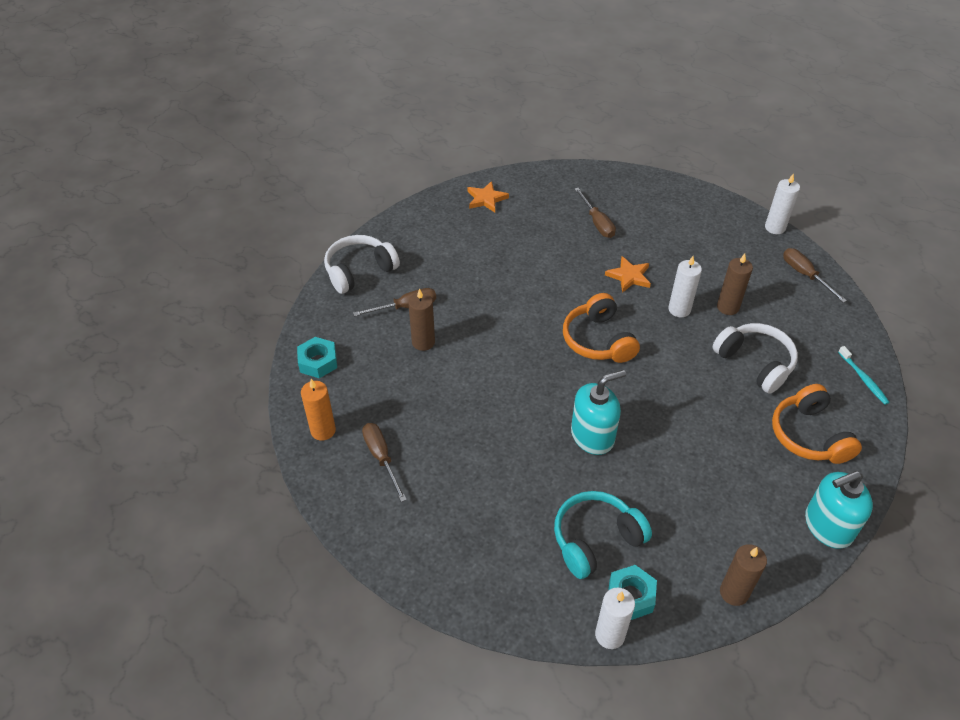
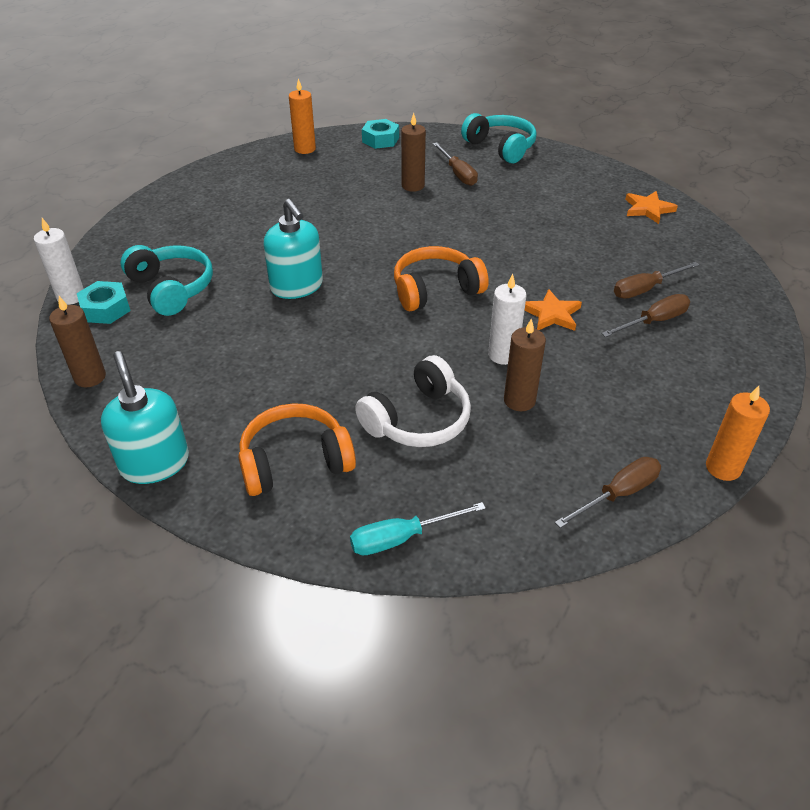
camera: 85 degrees right, 5 degrees down
white headphones [324,235,400,294] -> turquoise headphones [461,113,537,163]
brown screwdriver [362,423,407,502] -> brown screwdriver moved to [601,294,690,337]
white candle [765,173,800,234] -> orange candle [706,386,770,481]
turquoise toothbrush [838,346,890,405] -> turquoise screwdriver [350,502,486,555]

